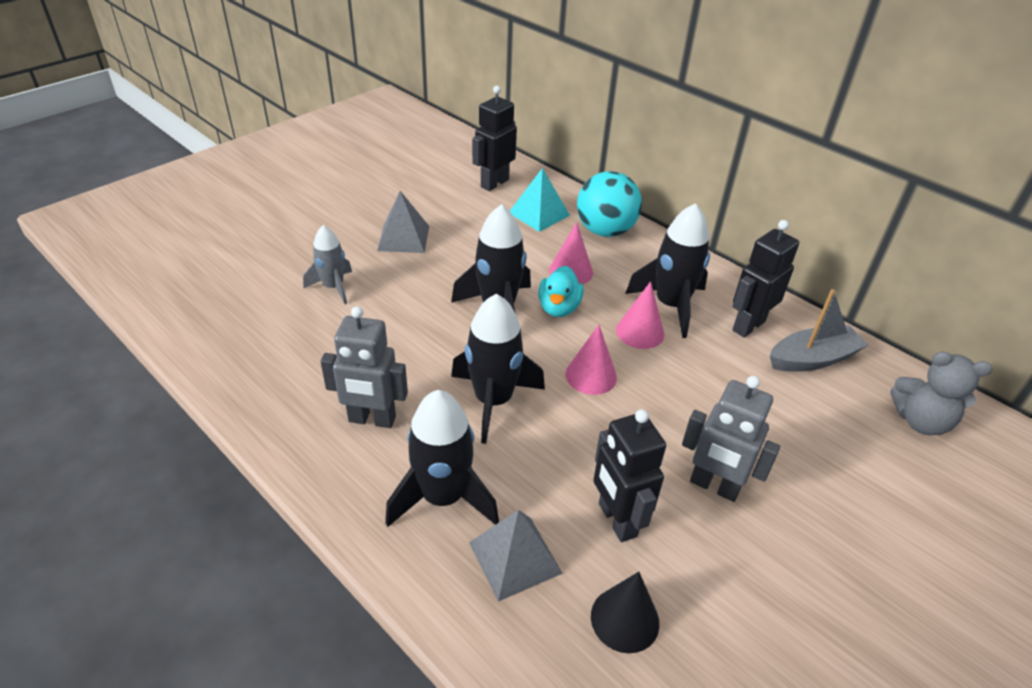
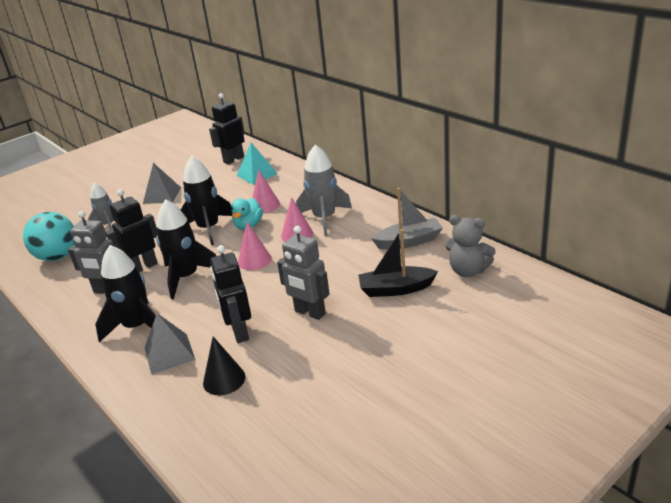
camera: 10 degrees right, 10 degrees down
turquoise ball [577,171,642,237] -> turquoise ball moved to [23,212,75,261]
black rocket [625,203,710,338] -> grey rocket [296,144,352,236]
black robot [732,220,799,338] -> black robot moved to [106,189,158,272]
none -> black boat [358,229,438,297]

